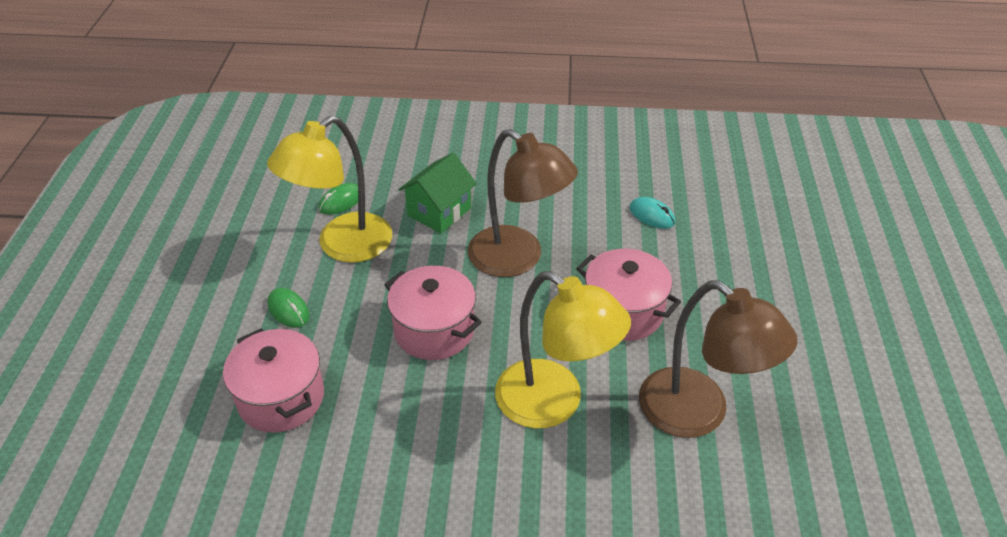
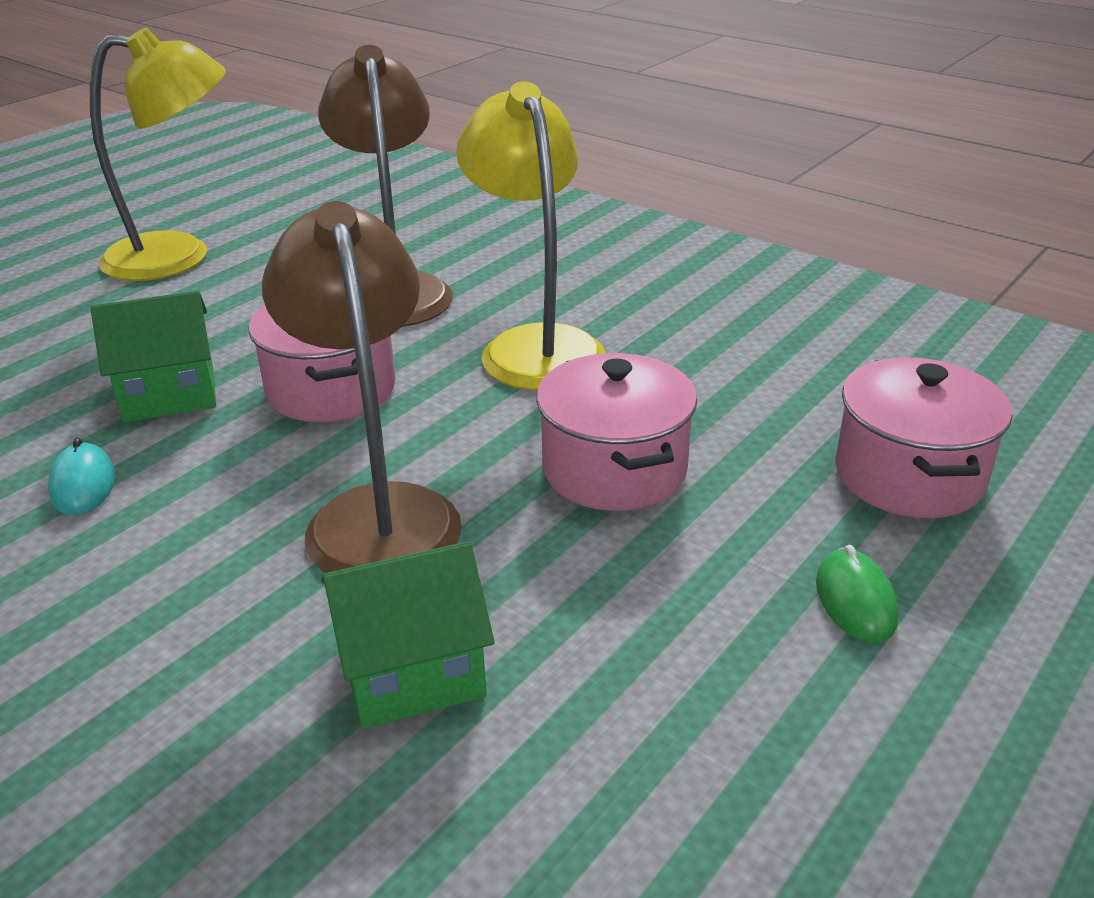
camera: 145 degrees left, 10 degrees down
yellow lamp [267,116,392,263] -> yellow lamp moved to [90,27,226,281]
green mouse [319,183,358,215] -> none
none -> green house [91,291,216,422]

